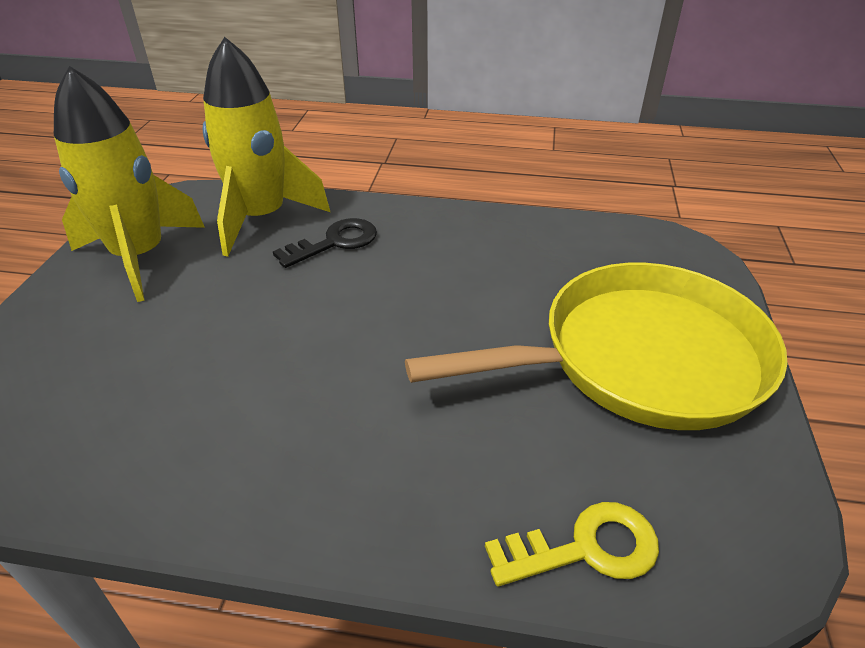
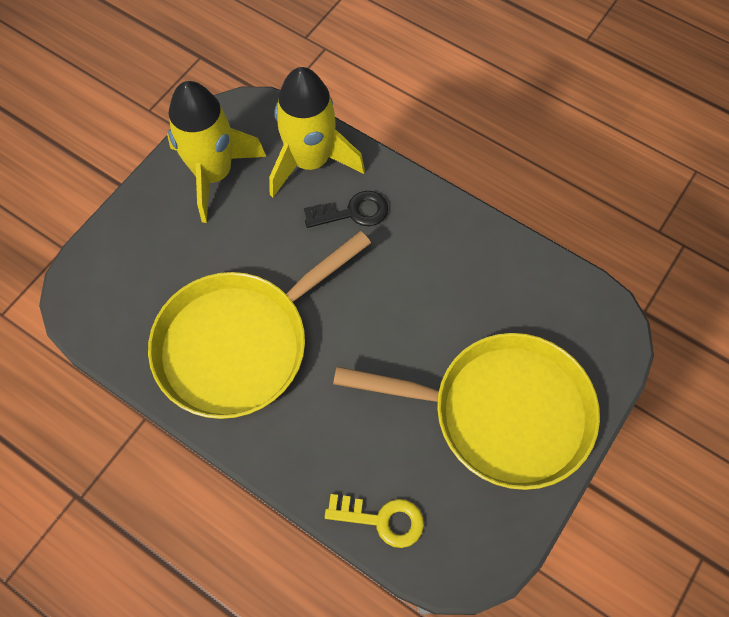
camera: 25 degrees right, 25 degrees up
none -> yellow pan [148,231,371,419]

